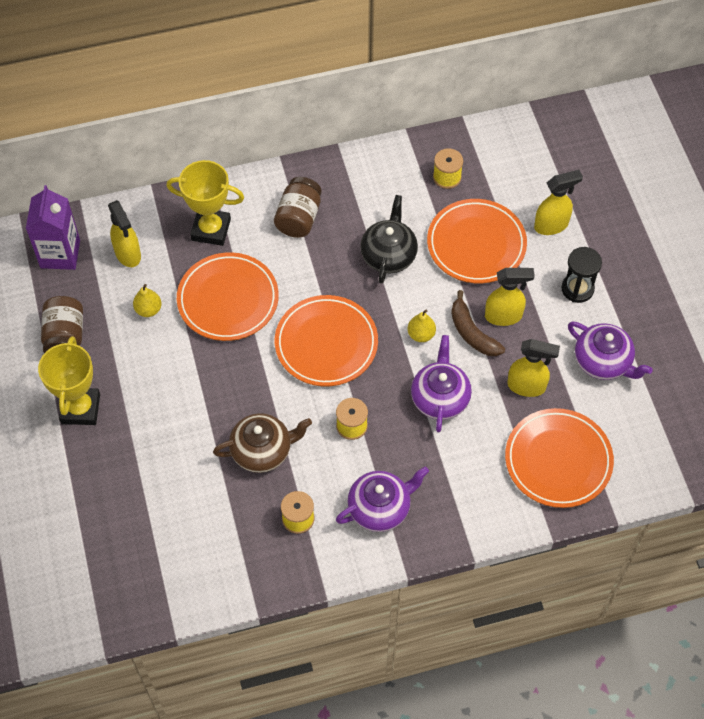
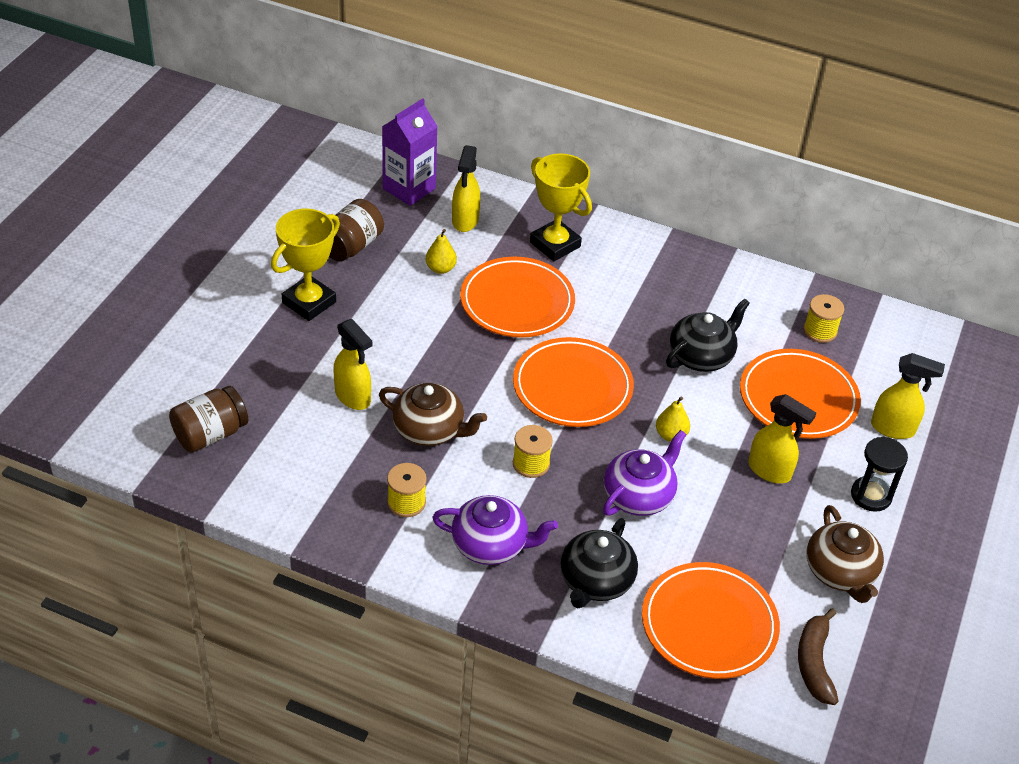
camera: 35 degrees right, 15 degrees down
brown jar [274,177,321,238] -> brown jar moved to [169,386,248,452]
brown banana [451,290,505,356] -> brown banana moved to [798,608,838,705]
yellow spray bottle [508,339,560,397] -> yellow spray bottle moved to [333,319,372,410]
purple teapot [568,322,653,380] -> brown teapot [807,505,884,603]
none -> black teapot [561,518,638,608]

